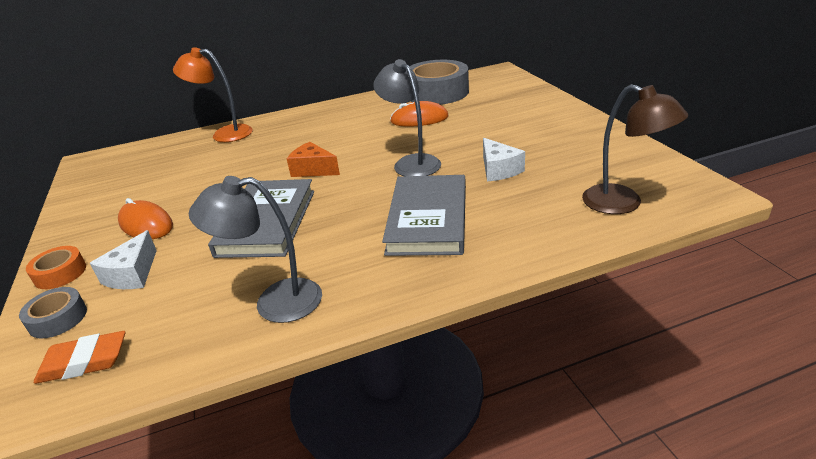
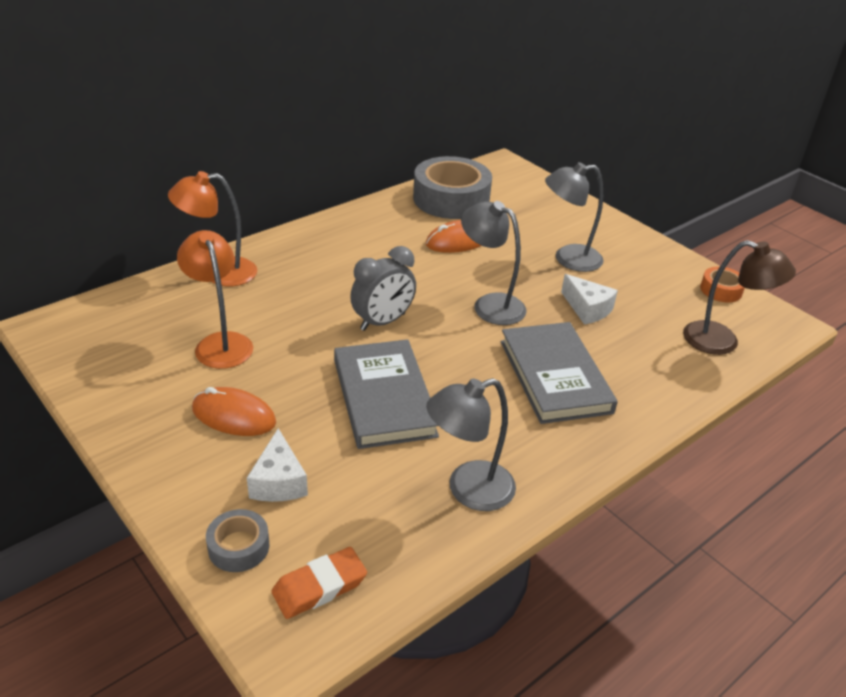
camera: 25 degrees left, 5 degrees up
orange tape [26,246,86,289] -> orange tape moved to [700,266,745,303]
orange cheese [287,142,340,177] -> grey clock [350,246,416,331]
none -> orange lamp [177,230,253,369]
none -> grey lamp [545,162,604,272]

